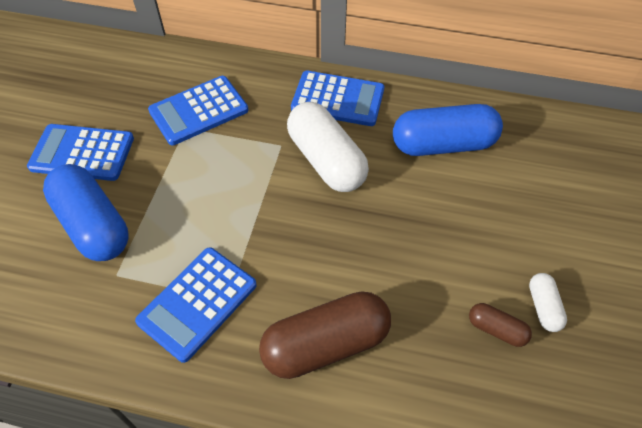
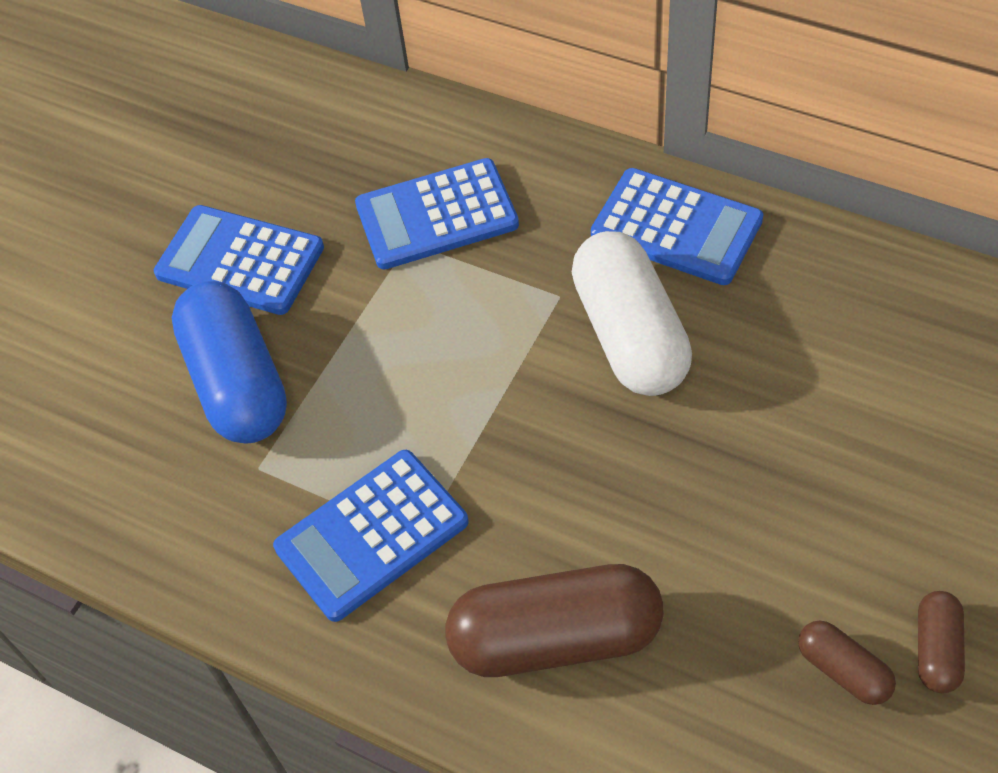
camera: 20 degrees right, 0 degrees up
blue capsule [393,104,503,156] -> none
white capsule [529,273,567,332] -> brown capsule [918,591,965,694]

